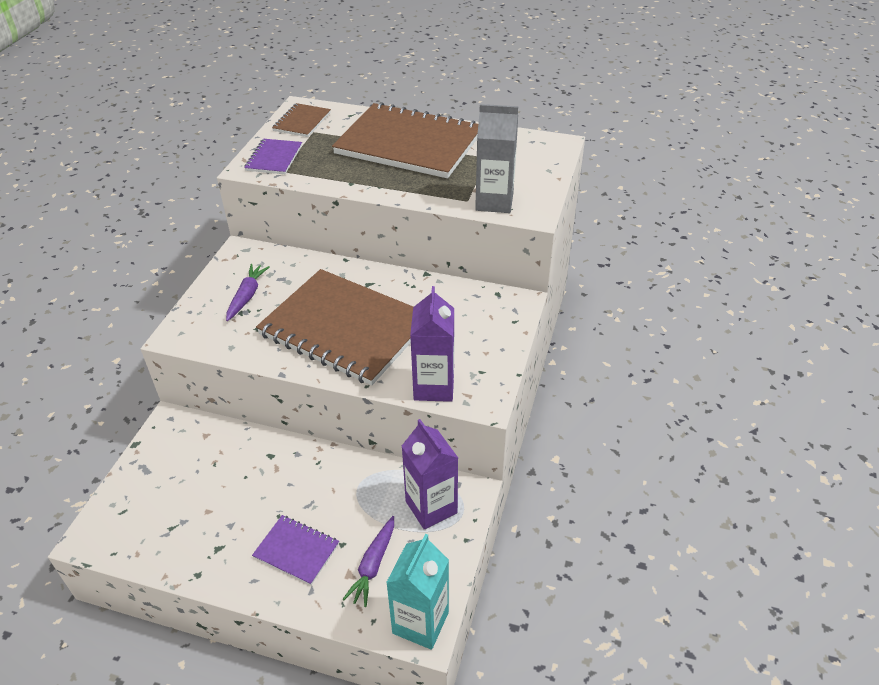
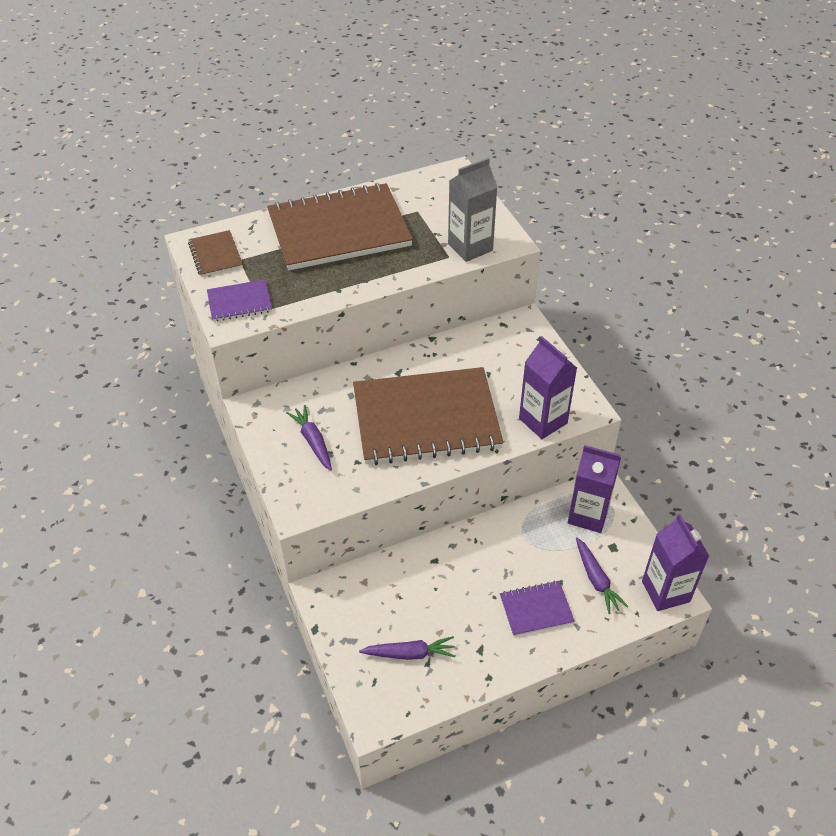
camera: 40 degrees left, 5 degrees up
purple notebook [244,139,302,174] -> purple notebook turned 75 degrees counterclockwise [207,279,272,322]
turquoise carton [386,534,449,650] -> purple carton [642,514,709,611]
none -> purple carrot [359,636,455,660]

